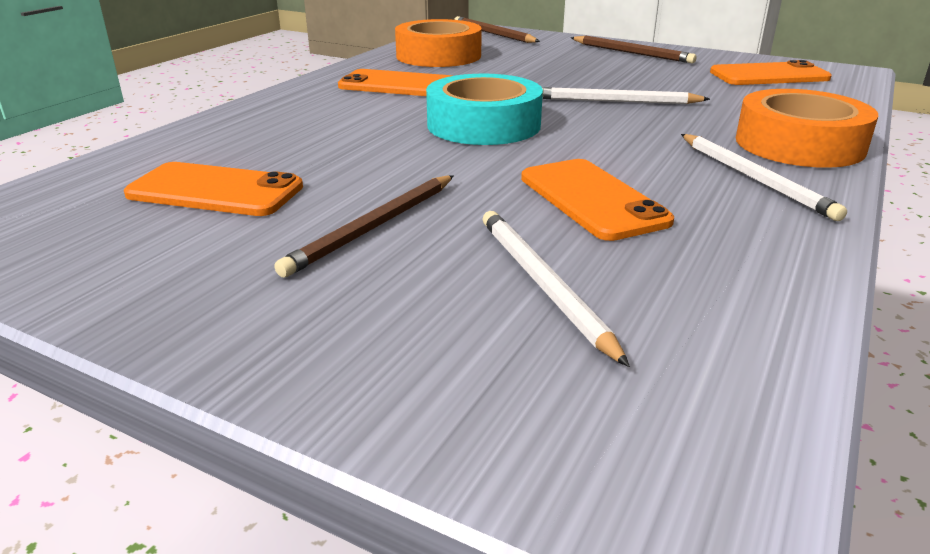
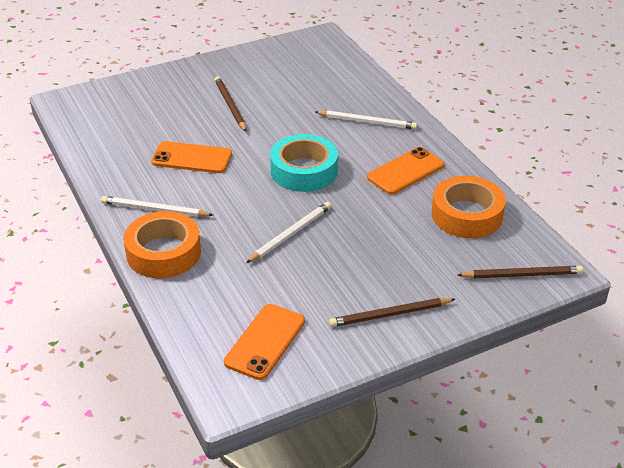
camera: 125 degrees right, 10 degrees up
orange phone [124,162,303,216] -> none
white pencil [483,211,630,367] -> white pencil moved to [315,110,417,129]

